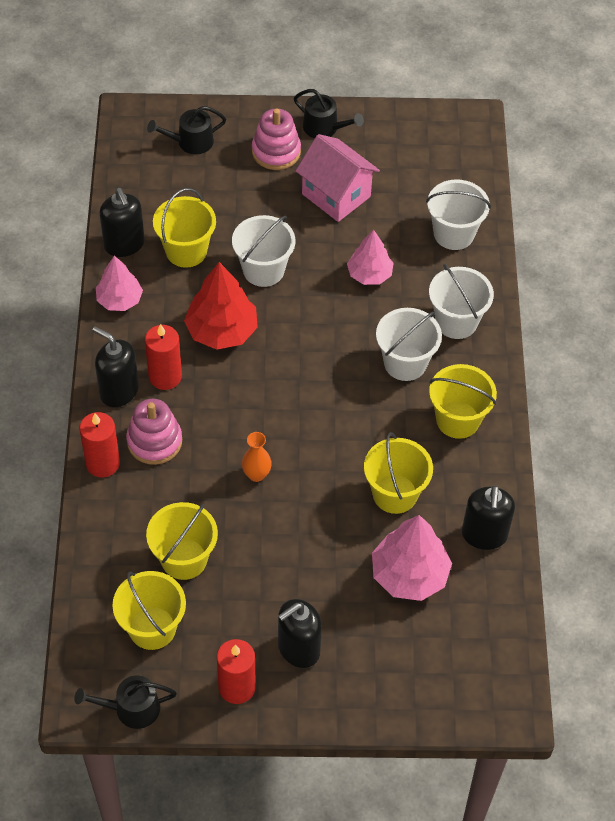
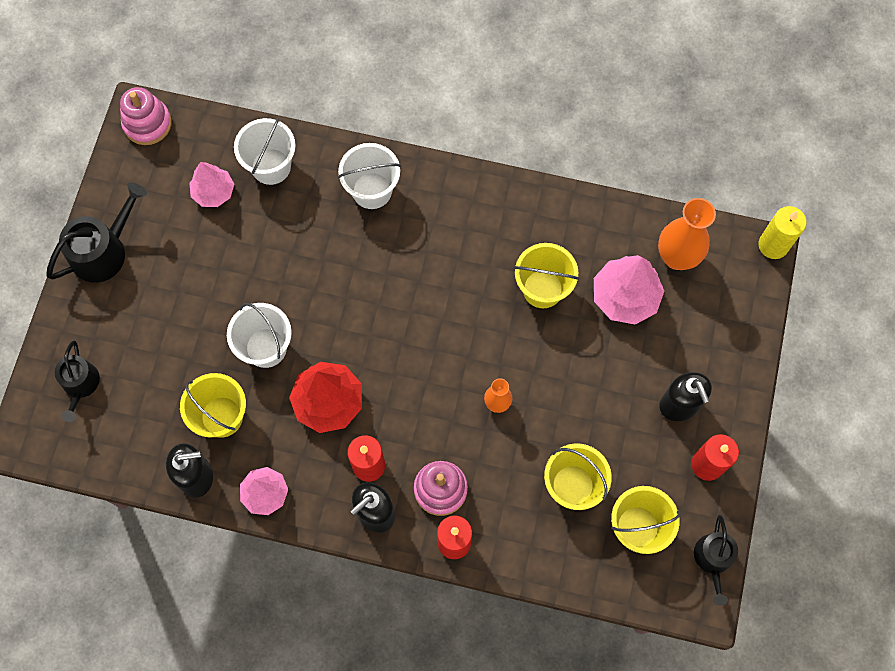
camera: 75 degrees left, 15 degrees up
pink stacking toy [252,108,301,170] -> pink stacking toy moved to [120,87,172,145]
black watering can [294,89,364,138] -> black watering can [46,182,147,283], size x1.52
pink house [296,134,380,222] -> none
pink tree [347,229,393,285] -> pink tree moved to [189,162,234,207]
white bucket [376,308,442,381] -> none
yellow bucket [429,364,497,439] -> none
black soap dispenser [462,485,515,550] -> none
none -> orange vase [658,198,716,270]
none -> yellow candle [758,206,806,259]

